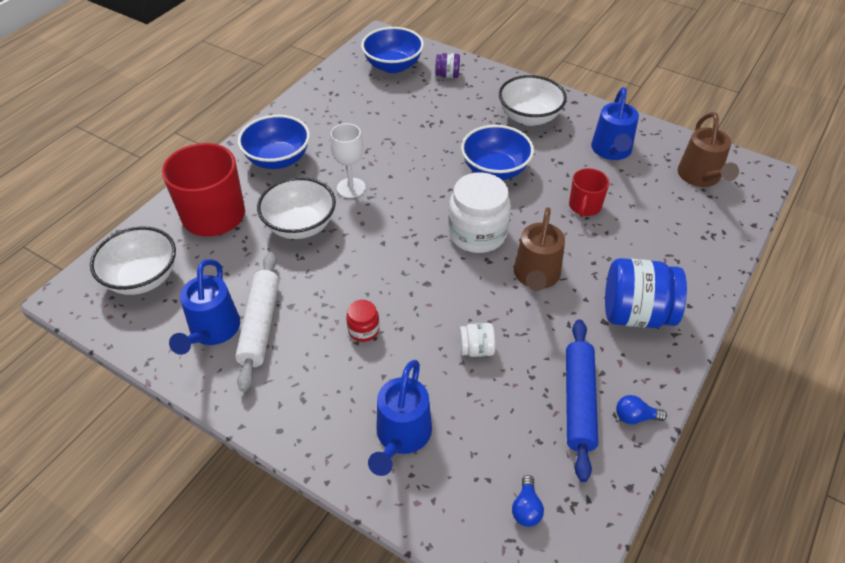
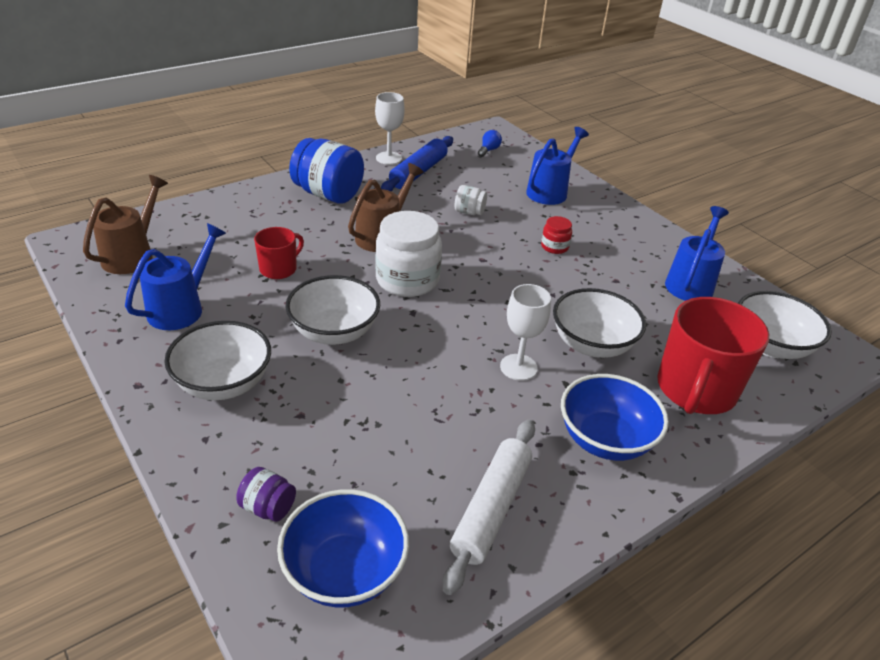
camera: 160 degrees left, 10 degrees down
white rolling pin [235,252,279,392] -> white rolling pin moved to [442,420,535,595]
blue bowl [461,125,534,180] -> white bowl [285,275,380,345]
blue light bulb [616,395,667,424] -> white goblet [375,92,405,165]

